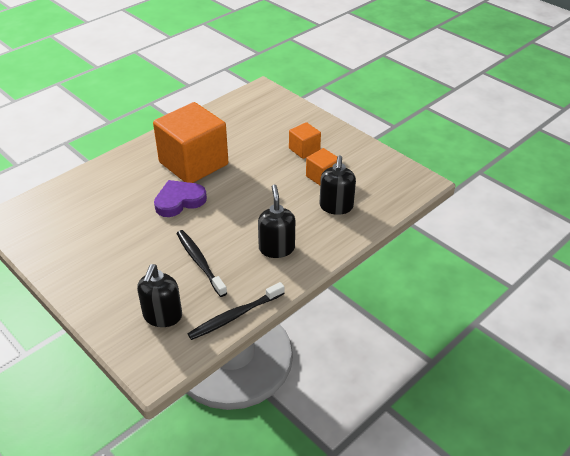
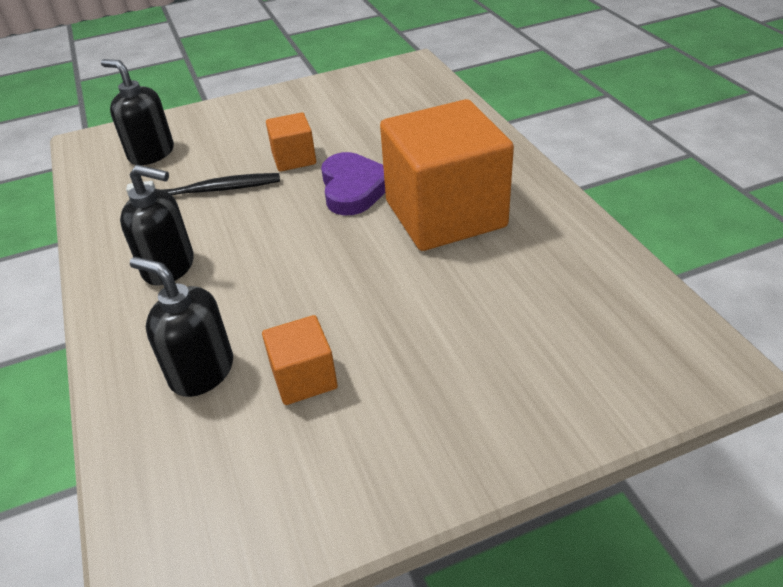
camera: 115 degrees right, 0 degrees up
black toothbrush [188,282,285,340] -> none
orange cube [289,122,321,159] -> orange cube moved to [266,112,316,172]

